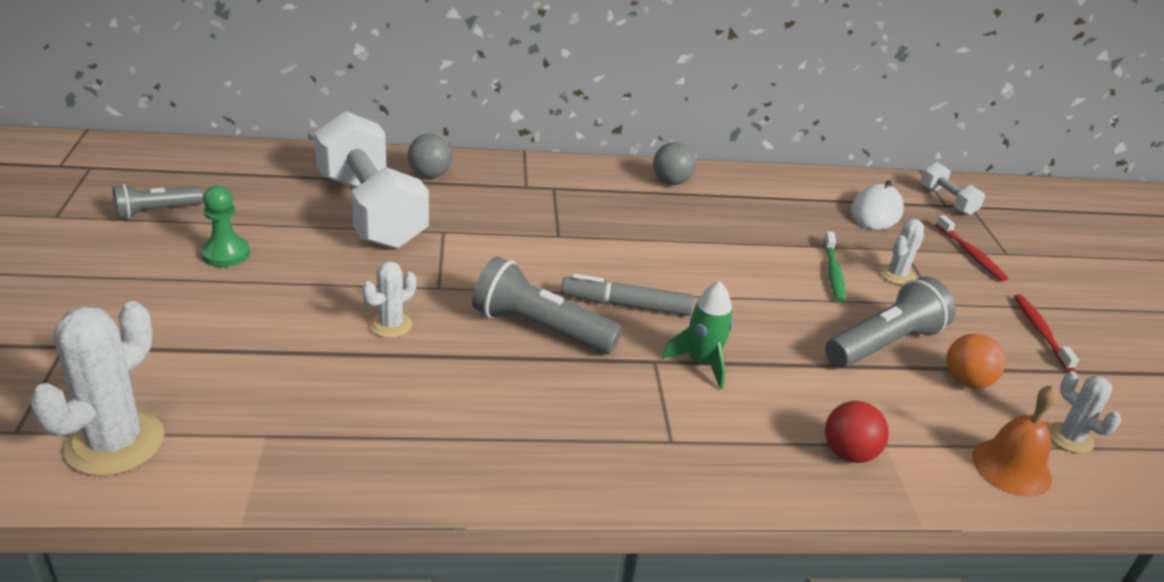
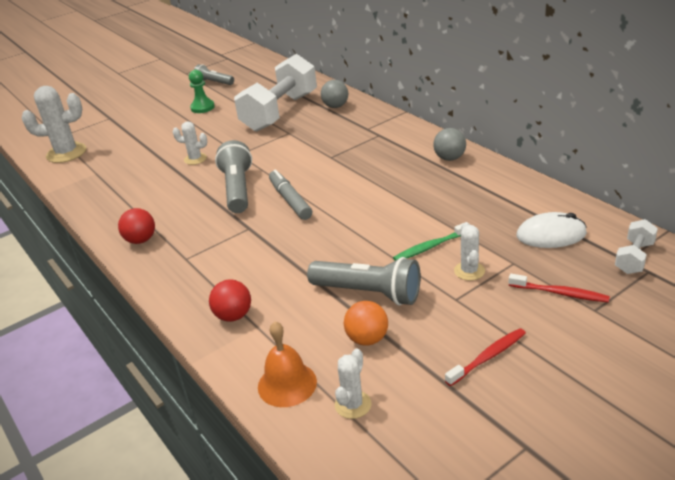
camera: 65 degrees right, 0 degrees up
green rocket [662,281,733,389] -> none
white cactus [879,219,924,285] -> white cactus turned 75 degrees clockwise [454,222,485,281]
red toothbrush [936,215,1008,281] -> red toothbrush turned 105 degrees counterclockwise [509,274,610,303]
none -> red ball [118,208,155,244]

